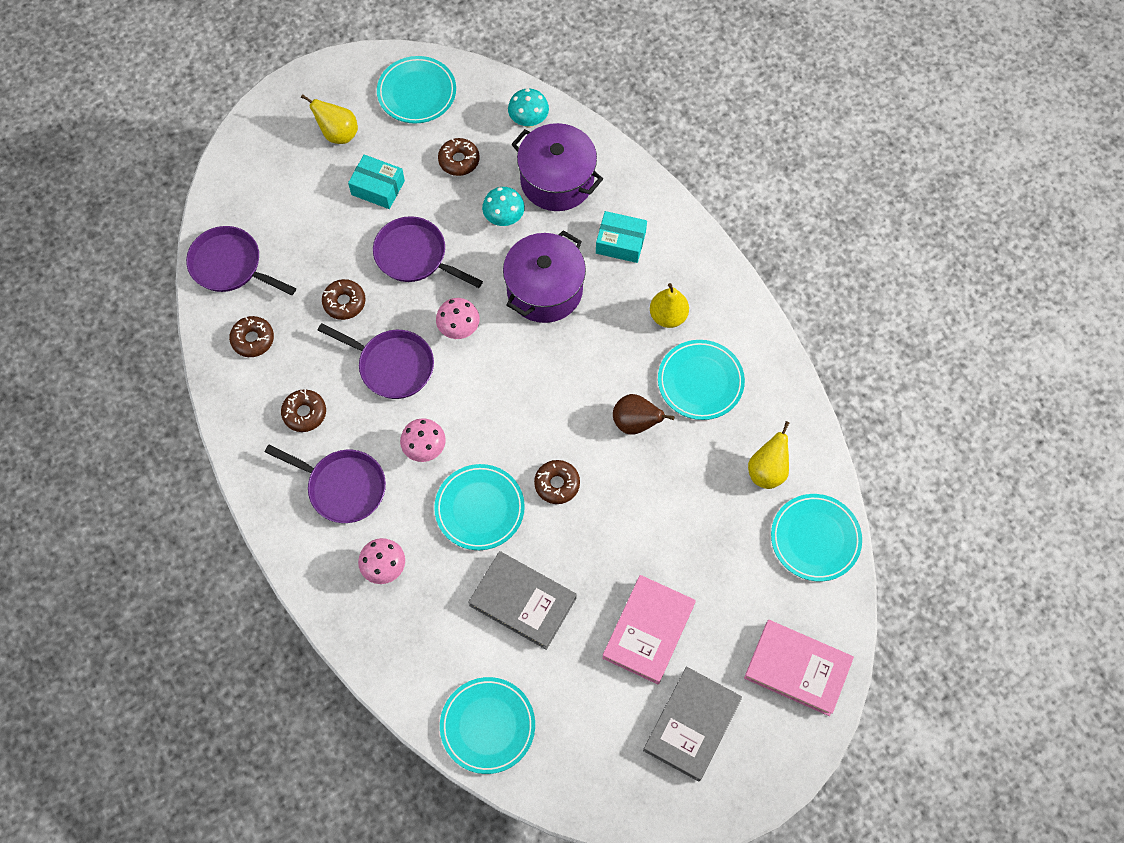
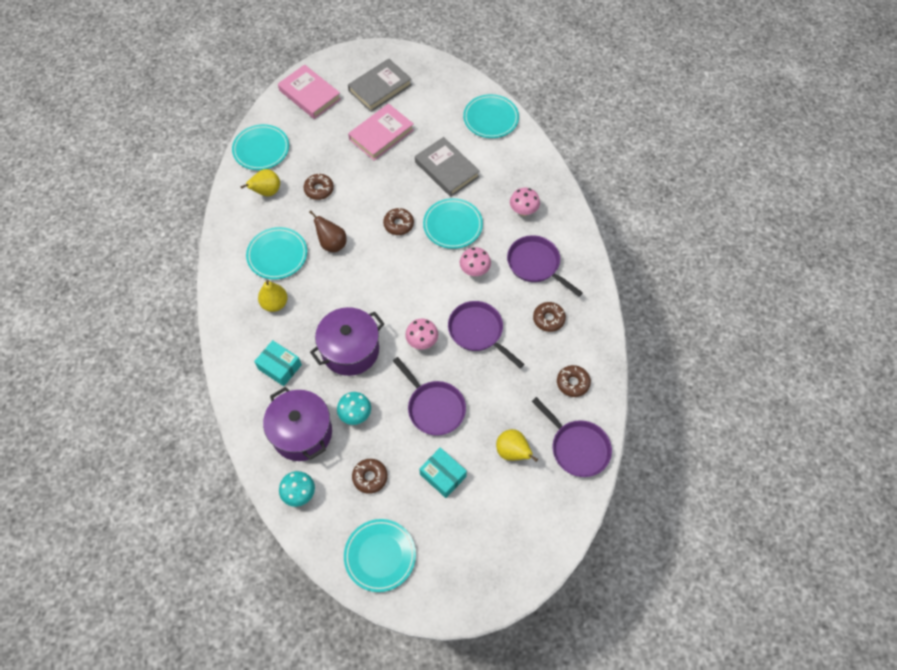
camera: 160 degrees left, 5 degrees down
yellow pear [301,94,358,144] -> yellow pear moved to [496,429,538,462]
brown donut [322,279,366,320] -> brown donut moved to [304,173,334,200]

